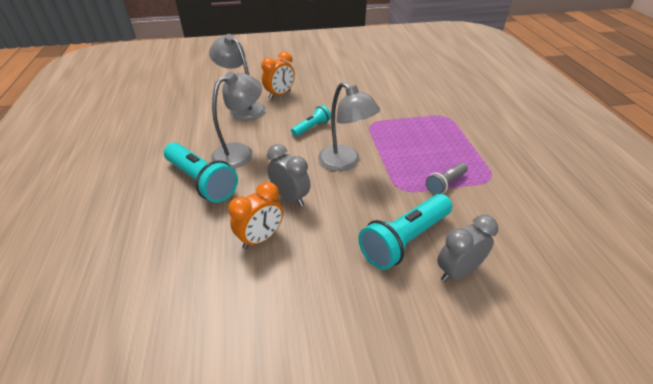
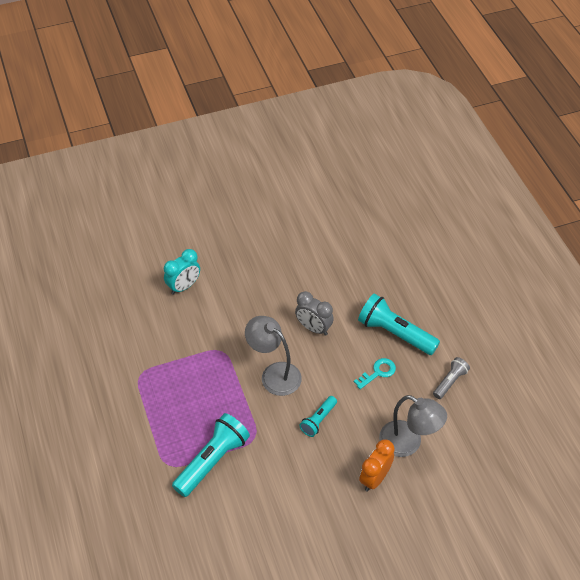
camera: 170 degrees right, 10 degrees up
grey lamp [211,71,262,168] -> turquoise key [354,358,396,389]
orange clock [228,182,283,249] -> none
turquoise flashlight [358,194,452,270] -> turquoise flashlight moved to [172,413,250,497]
grey flashlight [426,163,468,195] -> grey flashlight moved to [433,357,470,399]
grey clock [437,215,498,282] -> turquoise clock [164,249,200,295]

